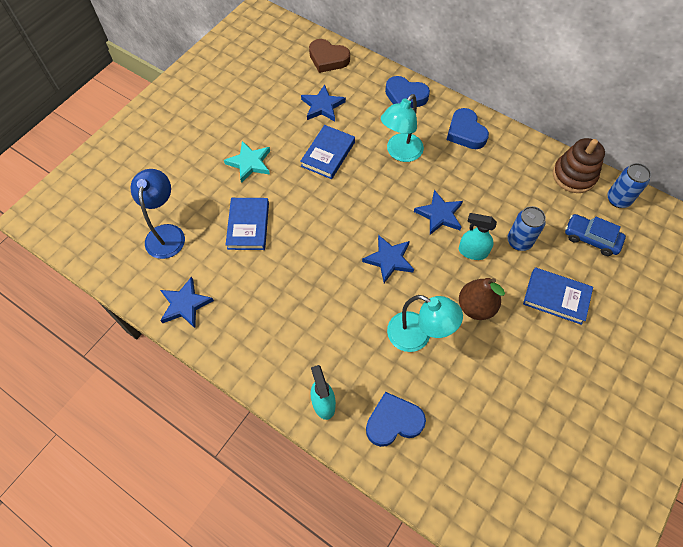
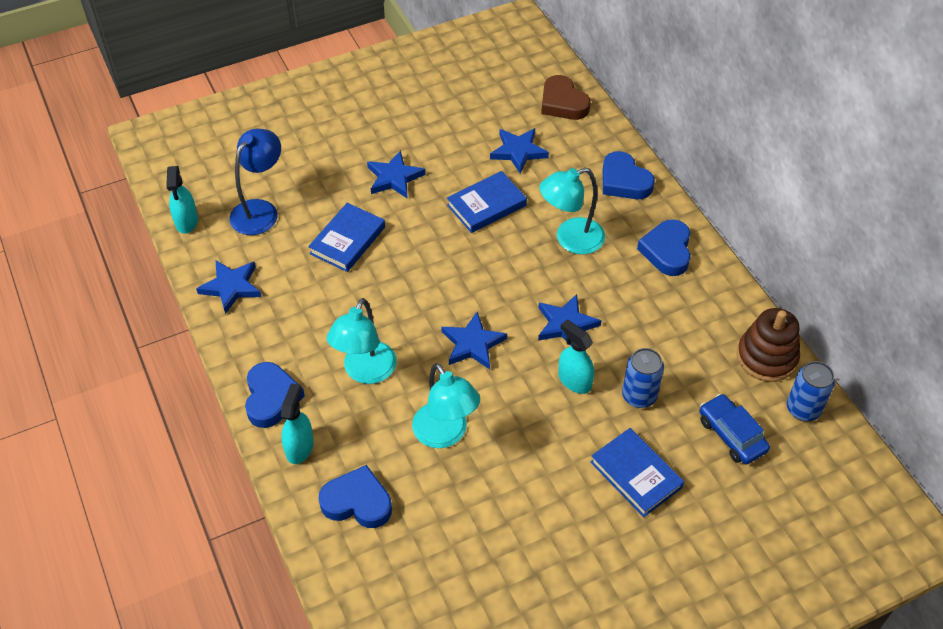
camera: 30 degrees right, 10 degrees down
turquoise star [224,141,270,183] -> blue star [367,150,426,199]
brown pear [459,278,505,320] -> none
none -> turquoise spray bottle [166,166,198,234]
none -> blue heart [245,362,305,428]
none -> turquoise lamp [327,298,397,384]

